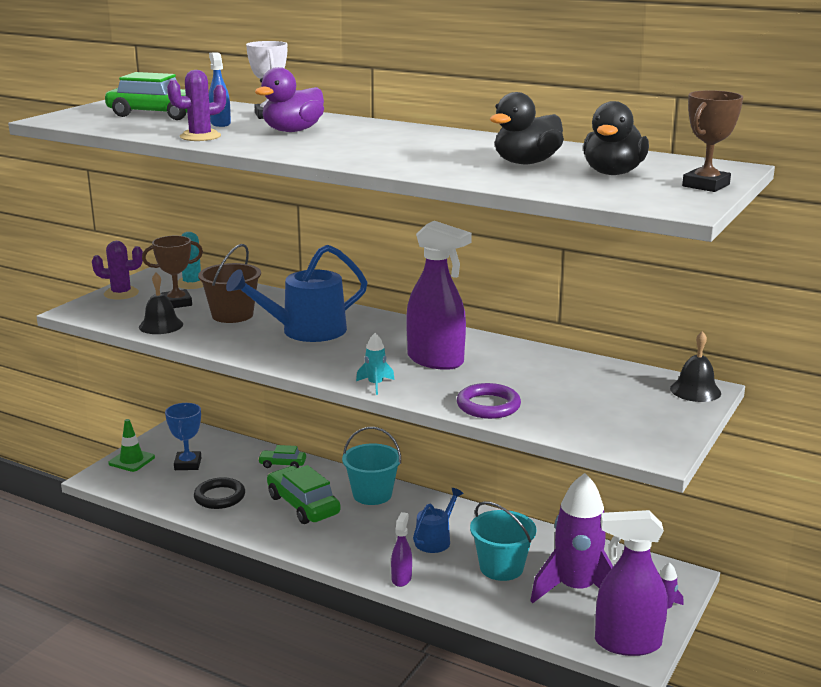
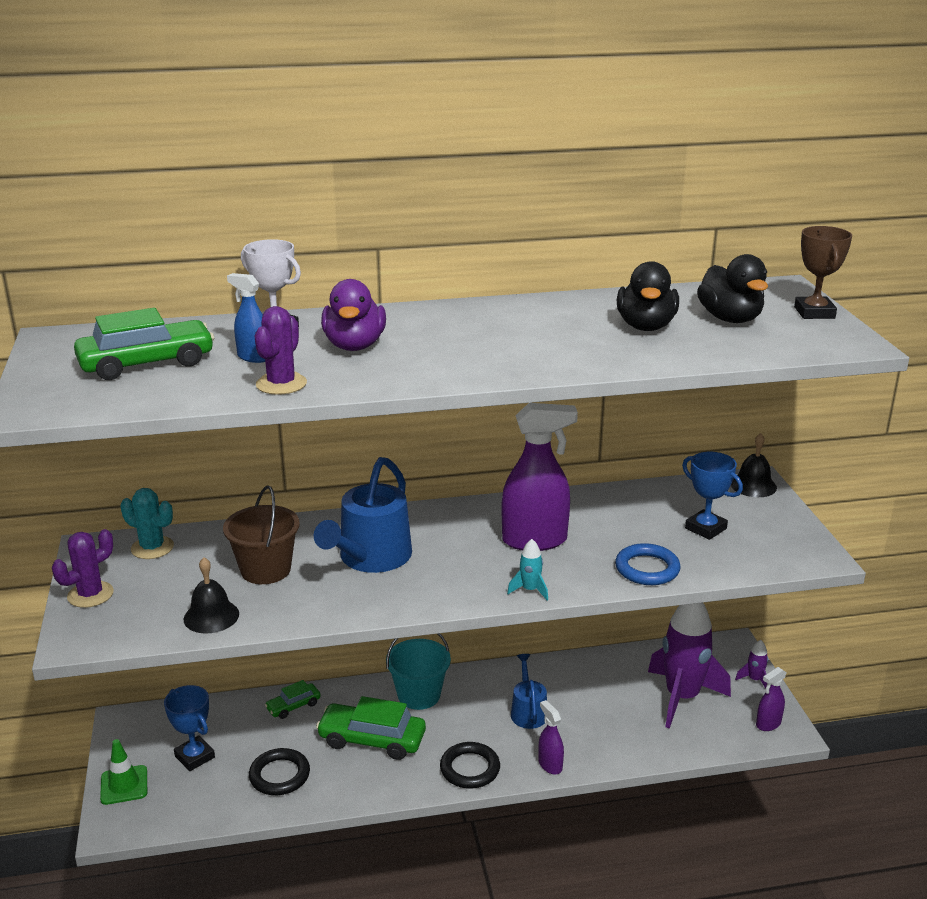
camera: 40 degrees left, 5 degrees up
brown trophy [142,236,203,308] -> none
purple ring [457,383,521,419] -> blue ring [615,543,681,585]
turquoise bucket [470,501,536,581] -> none
purple spray bottle [595,510,667,656] -> purple spray bottle [756,667,786,731], size x0.50
none -> black ring [440,742,500,788]
none -> blue trophy [682,452,743,540]

